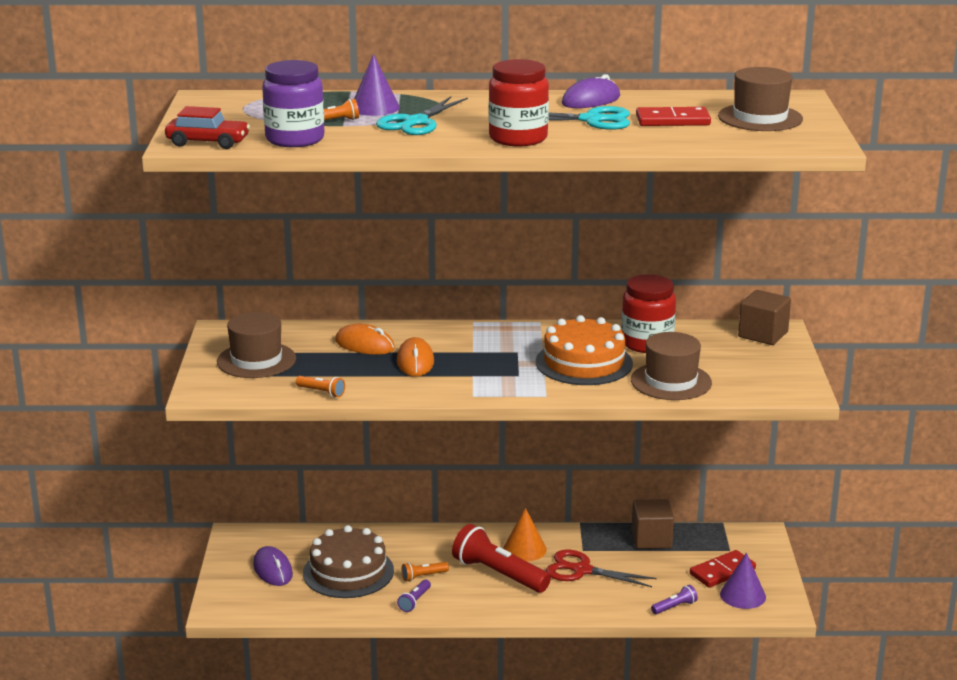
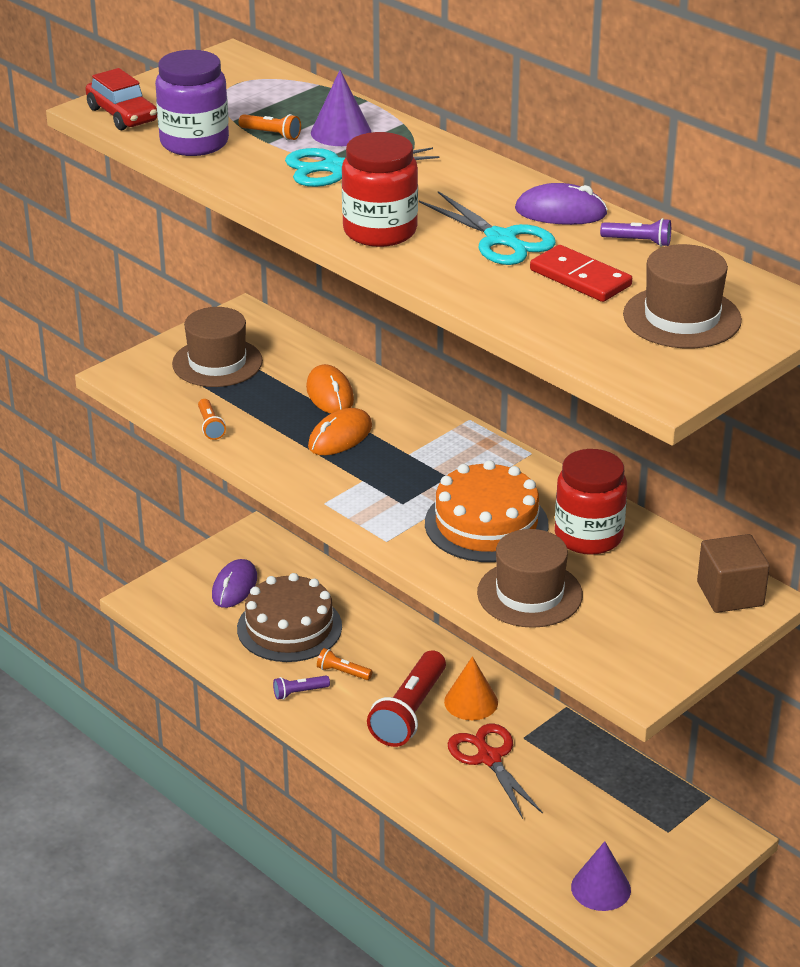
camera: 45 degrees right, 10 degrees up
red flashlight [452,524,551,593] -> red flashlight turned 150 degrees counterclockwise [367,650,446,747]
brown cube [632,499,674,549] -> none
purple flashlight [651,585,698,614] -> purple flashlight moved to [600,218,671,247]
red domino [690,550,756,588] -> none

